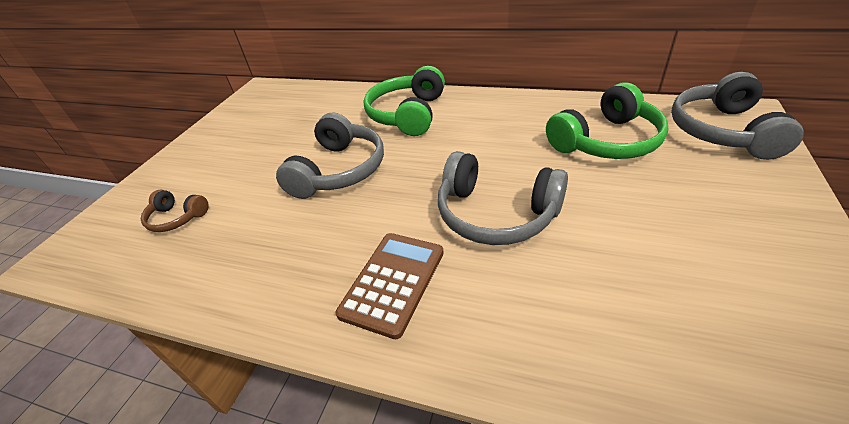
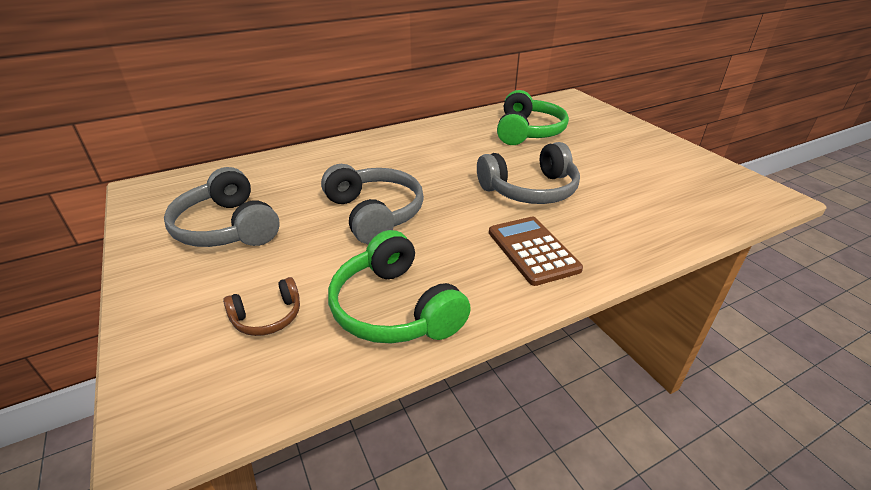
camera: 50 degrees left, 5 degrees down
green headphones [363,66,445,136] -> green headphones moved to [328,230,471,344]
grey headphones [671,72,803,160] -> grey headphones moved to [164,167,280,247]

